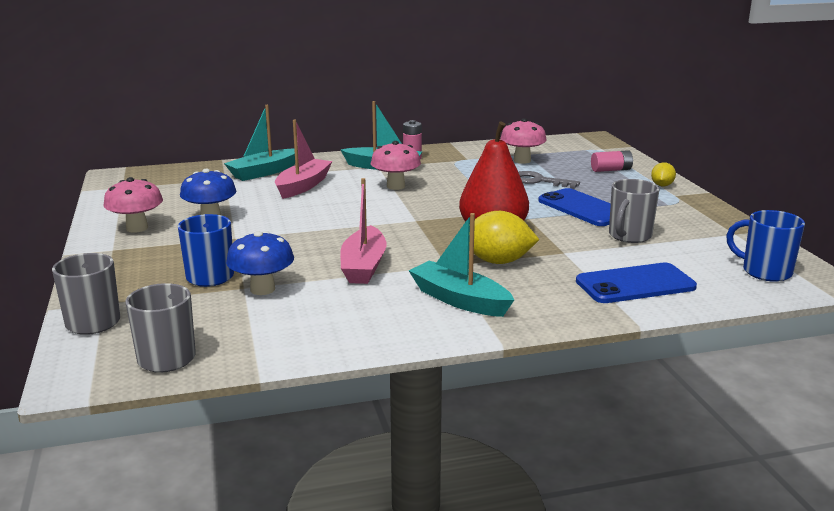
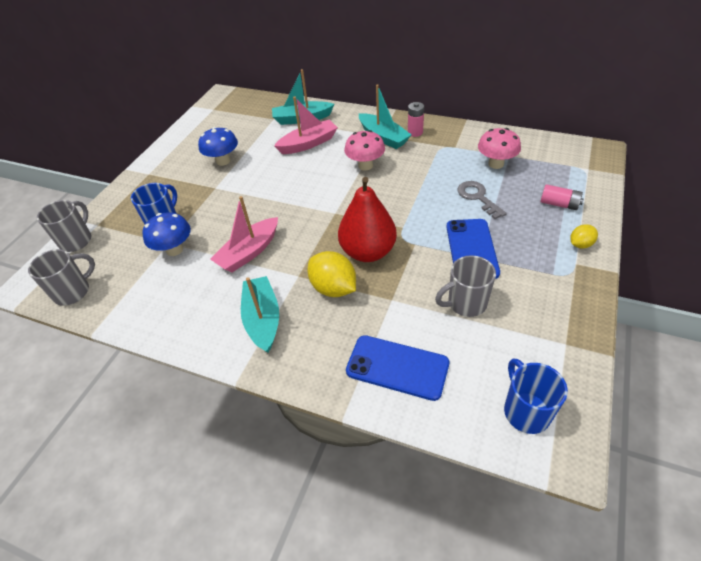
camera: 40 degrees right, 25 degrees up
pink mushroom [104,177,163,233] -> none

